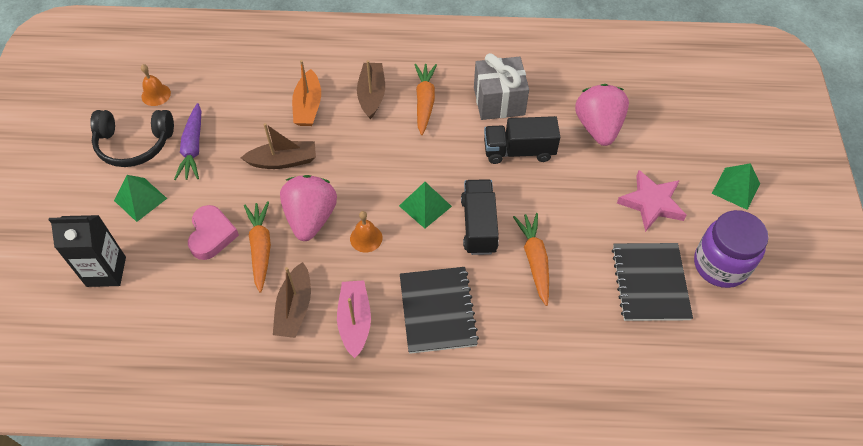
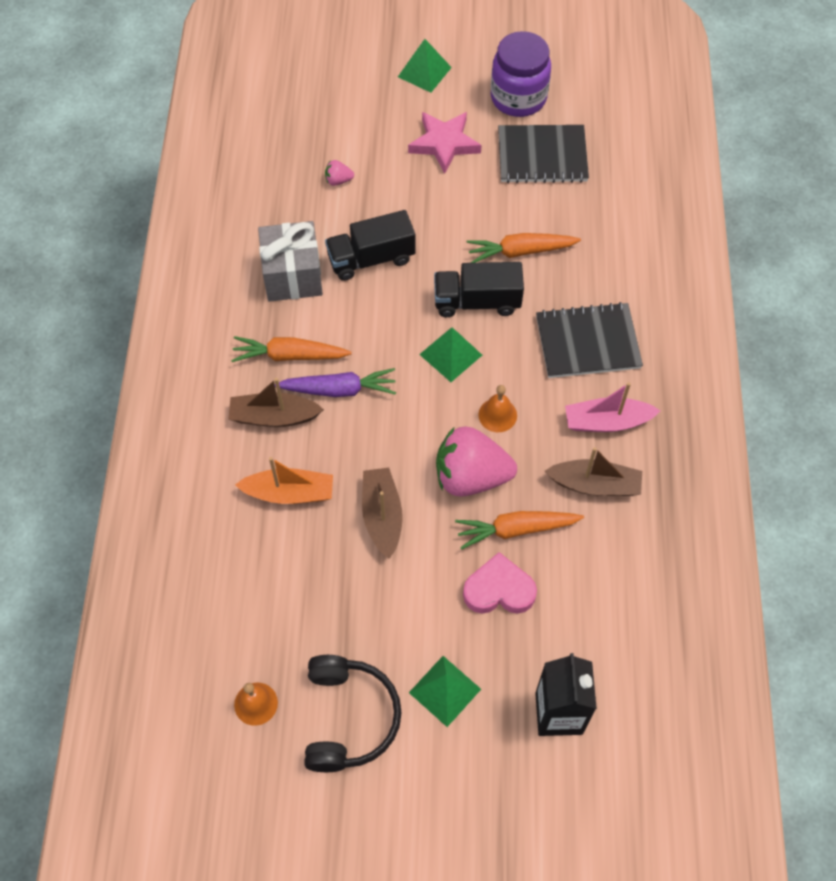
camera: 90 degrees left, 5 degrees up
purple carrot [174,103,201,180] -> purple carrot moved to [275,368,396,397]
black truck [484,116,560,164] -> black truck turned 75 degrees clockwise [325,210,415,281]
pink strawberry [575,84,629,146] -> pink strawberry [325,160,354,186], size x0.41

